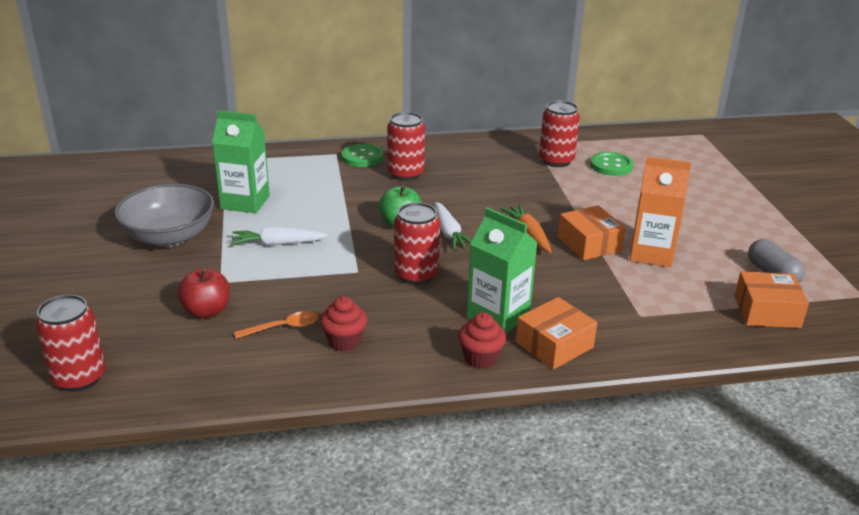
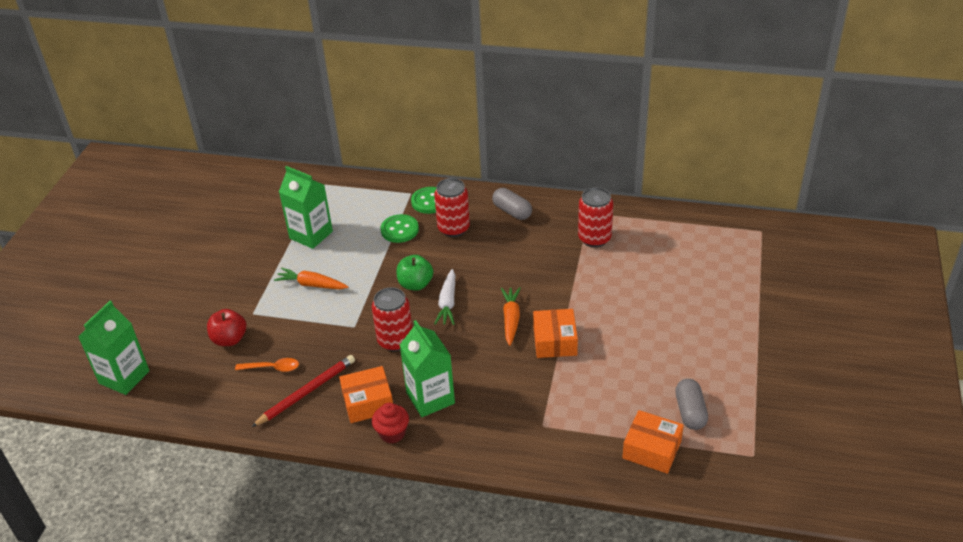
camera: 25 degrees right, 10 degrees up
red can [35,294,105,392] -> green carton [78,301,150,395]
grey bowl [114,184,214,247] -> none
white carrot [231,227,328,246] -> orange carrot [274,268,348,289]
red cupcake [320,296,367,352] -> red pencil [252,355,355,427]
orange box [516,297,597,369] -> orange box moved to [339,366,393,423]
green button [590,152,633,176] -> green button moved to [380,214,419,243]
orange carton [630,157,691,267] -> none
none -> grey capsule [492,188,532,220]

